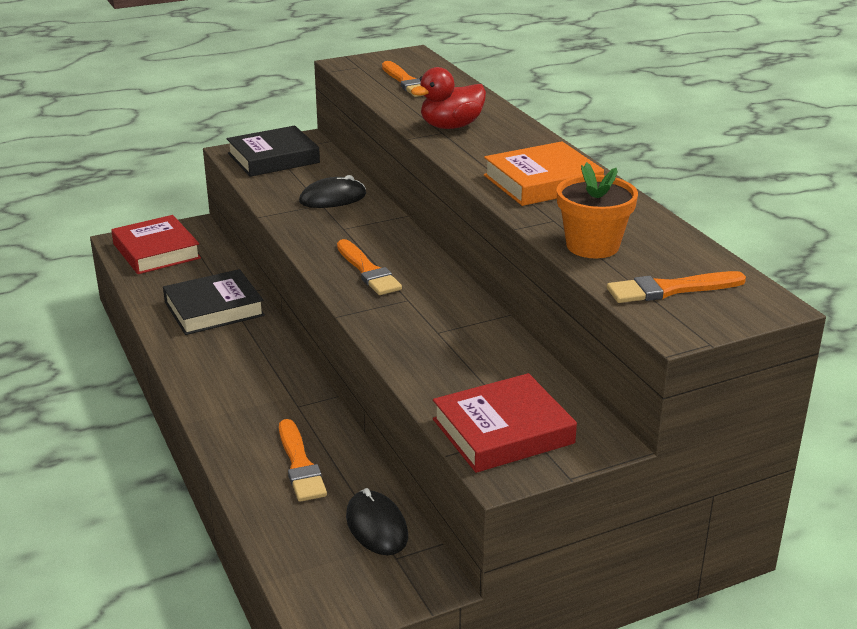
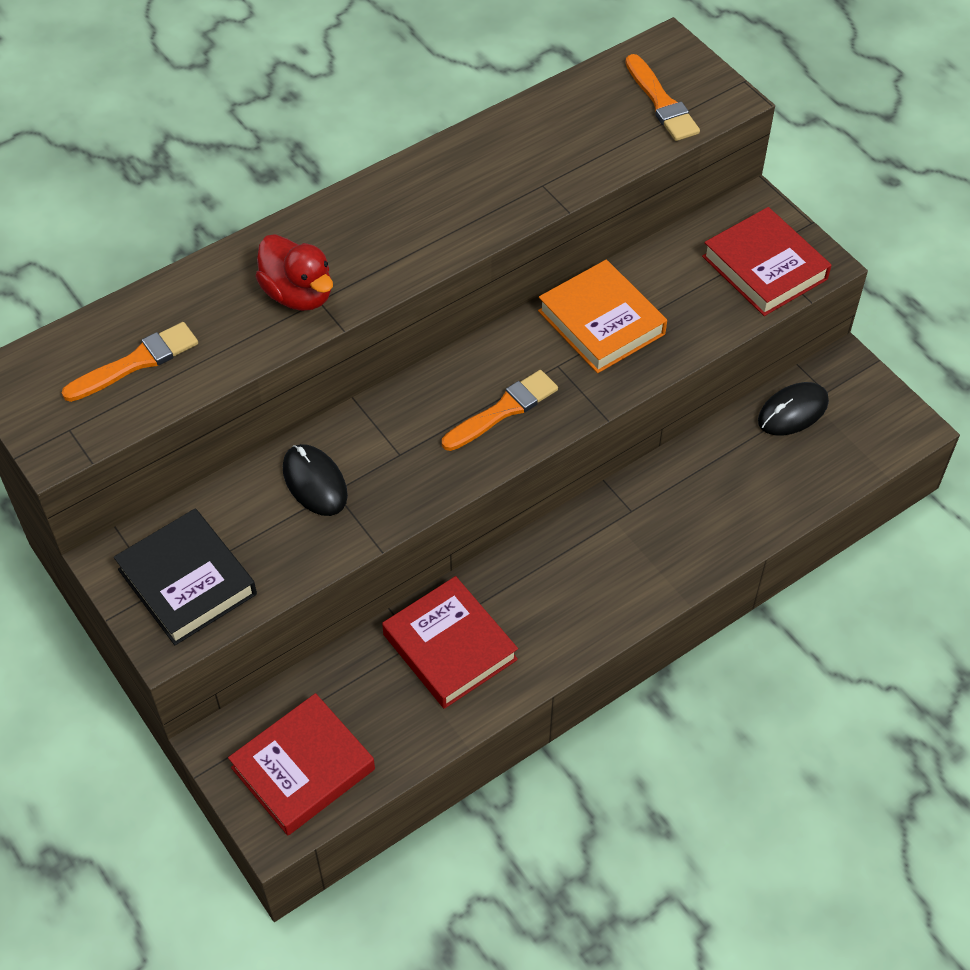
camera: 100 degrees left, 25 degrees up
black book [163,269,265,335] -> red book [382,576,518,709]
orange brush [279,419,327,502] -> none
orange book [484,141,604,206] -> orange book moved to [538,260,667,373]
orange flower pot [557,162,638,259] -> none

